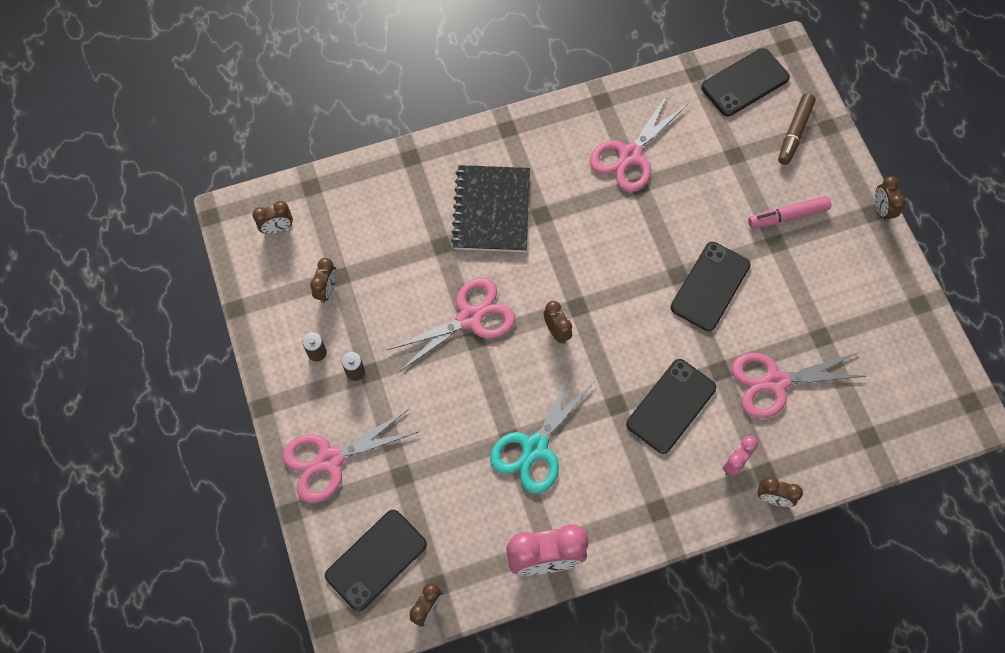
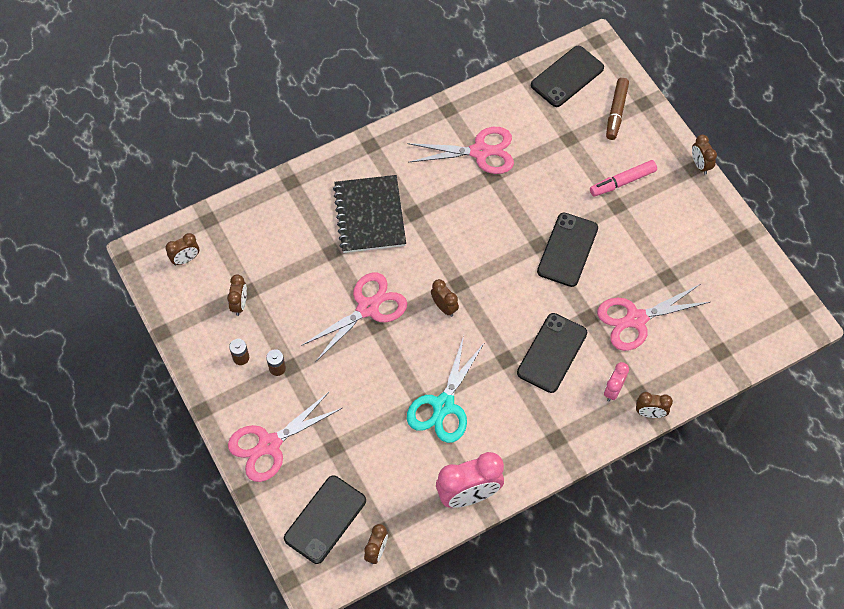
camera: 10 degrees left, 5 degrees down
pink scissors [590,93,688,192] -> pink scissors turned 120 degrees counterclockwise [407,127,514,174]

